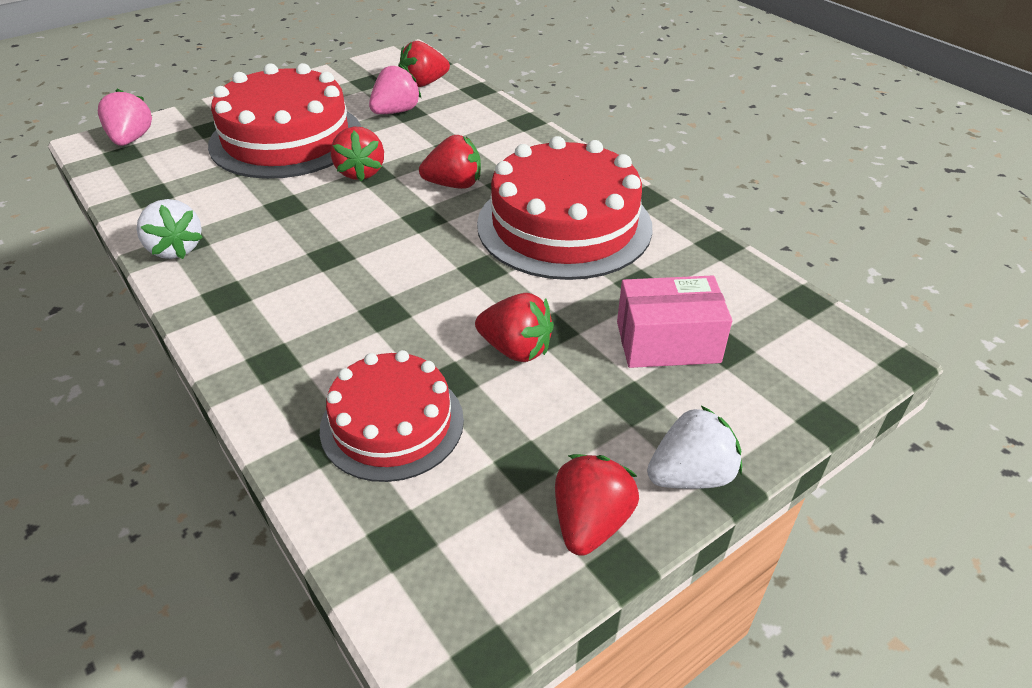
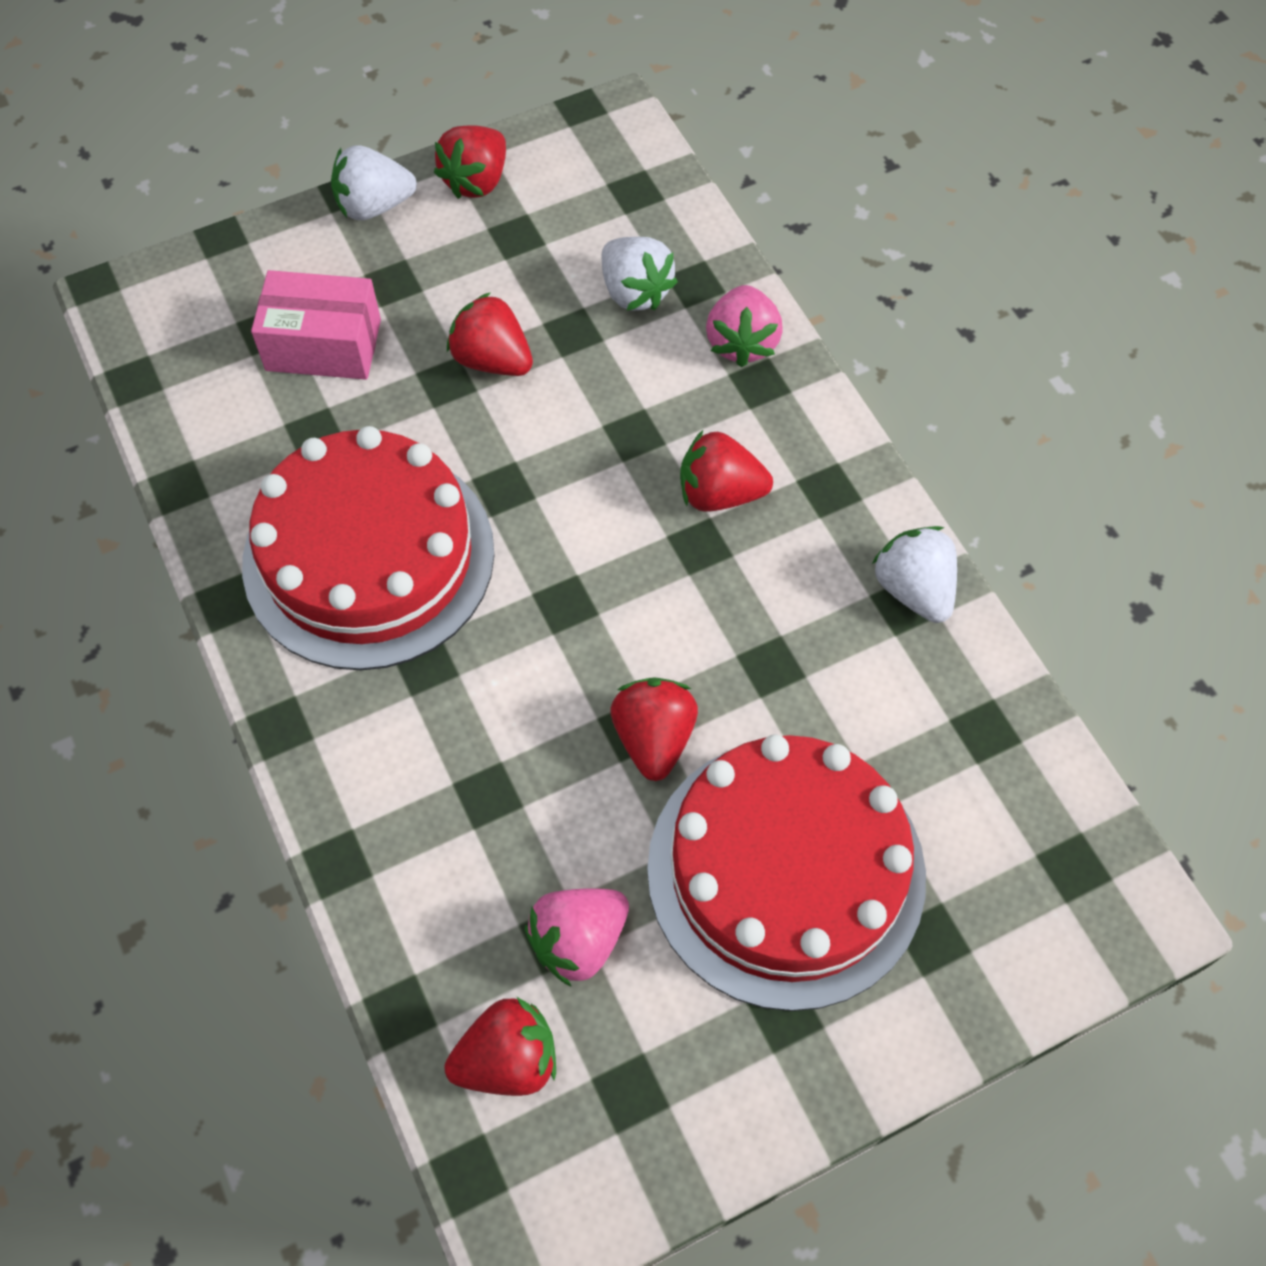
camera: 170 degrees left, 20 degrees up
pink strawberry [98,89,152,146] -> pink strawberry moved to [706,285,783,367]
red cake [320,350,464,482] -> white strawberry [602,237,678,311]
red strawberry [419,135,481,189] -> red strawberry moved to [680,430,773,512]

